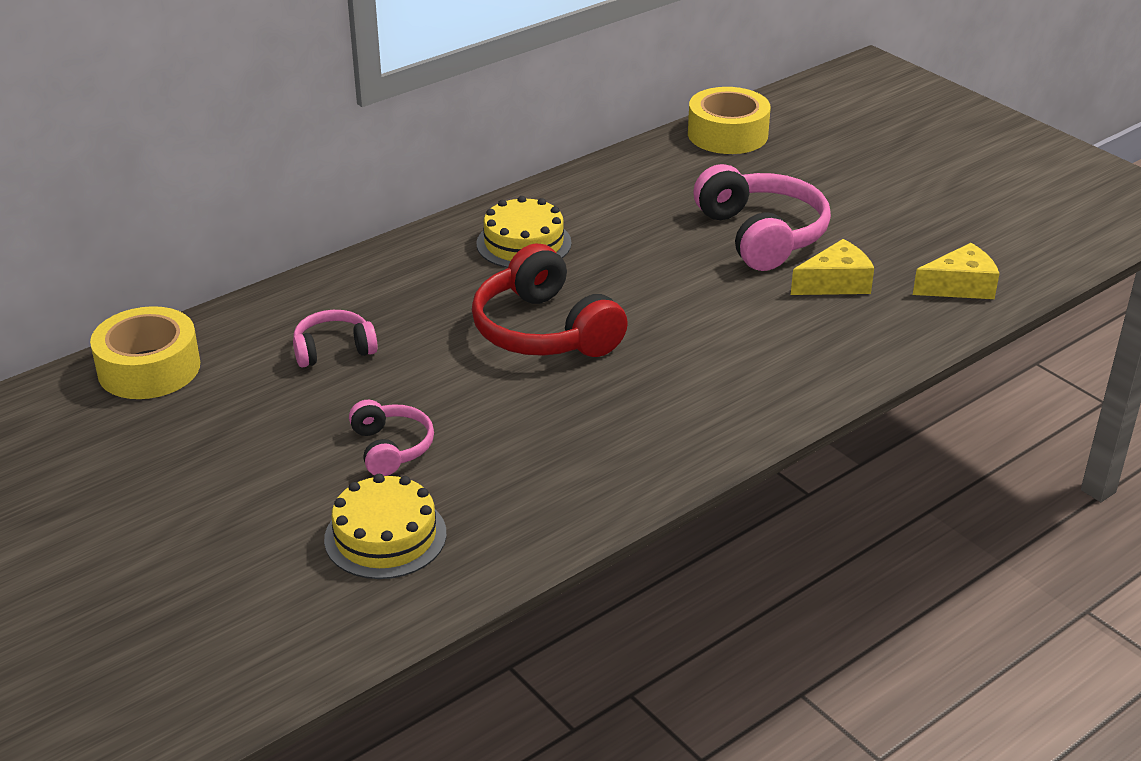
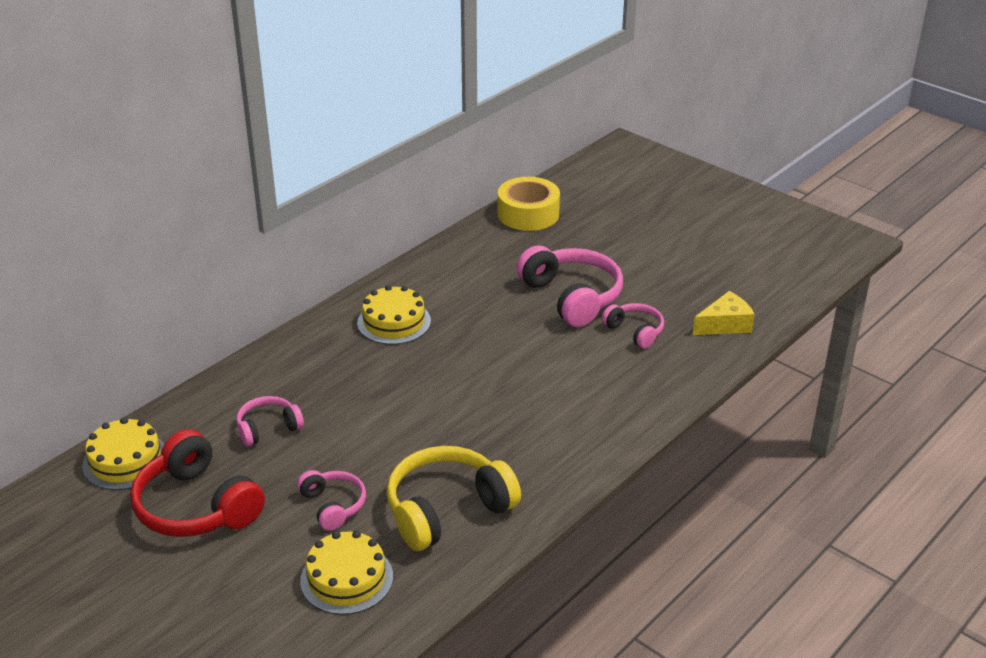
camera: 10 degrees left, 0 degrees up
yellow tape [90,306,200,399] -> yellow cake [82,417,164,490]
red headphones [472,243,628,357] -> red headphones moved to [130,429,265,537]
yellow cheese [791,239,874,295] -> pink headphones [602,303,664,349]
none -> yellow headphones [387,446,521,551]

